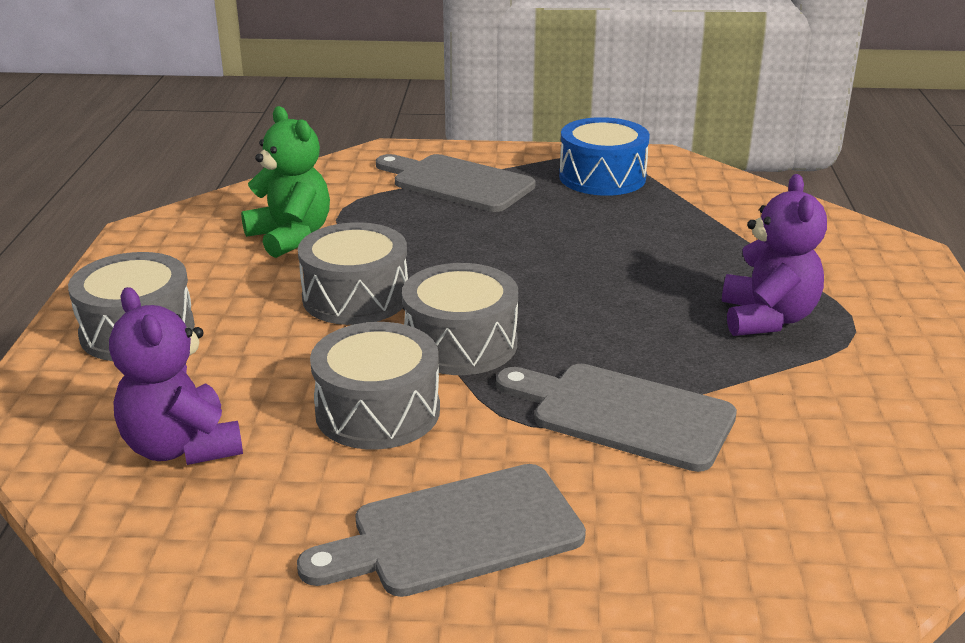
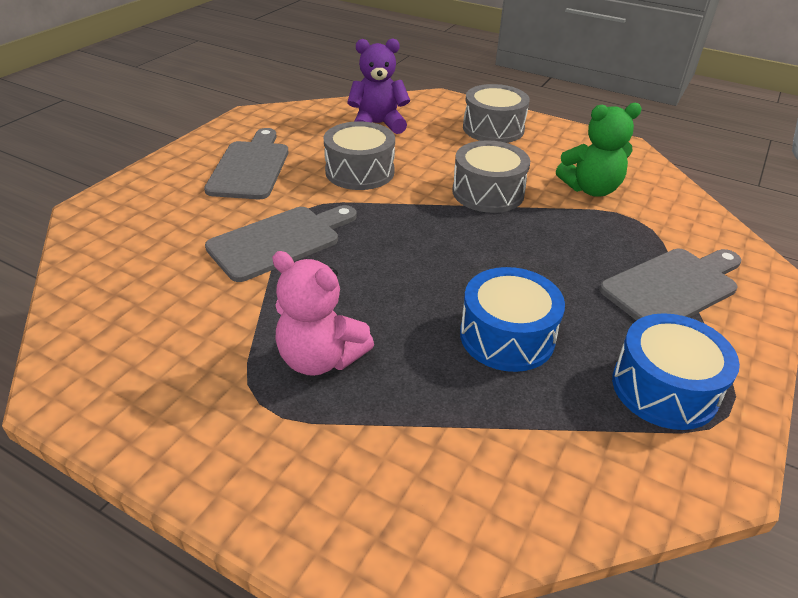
camera: 115 degrees right, 10 degrees up
grey drum [402,263,518,375] -> none
purple teddy bear [722,174,827,336] -> pink teddy bear [272,251,374,376]
none -> blue drum [460,267,565,372]

